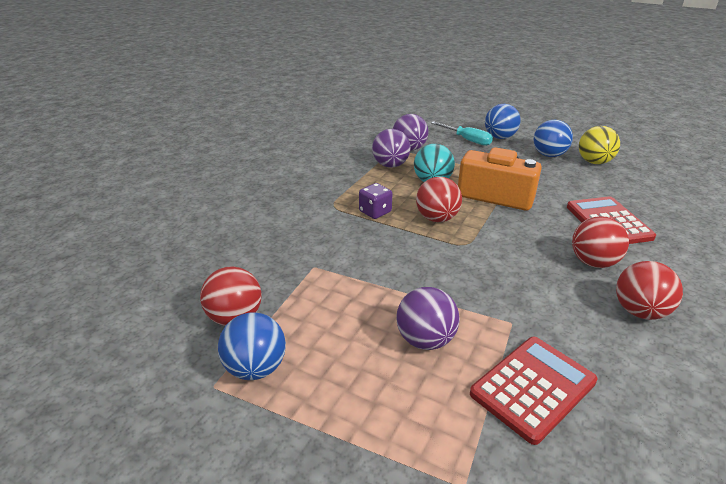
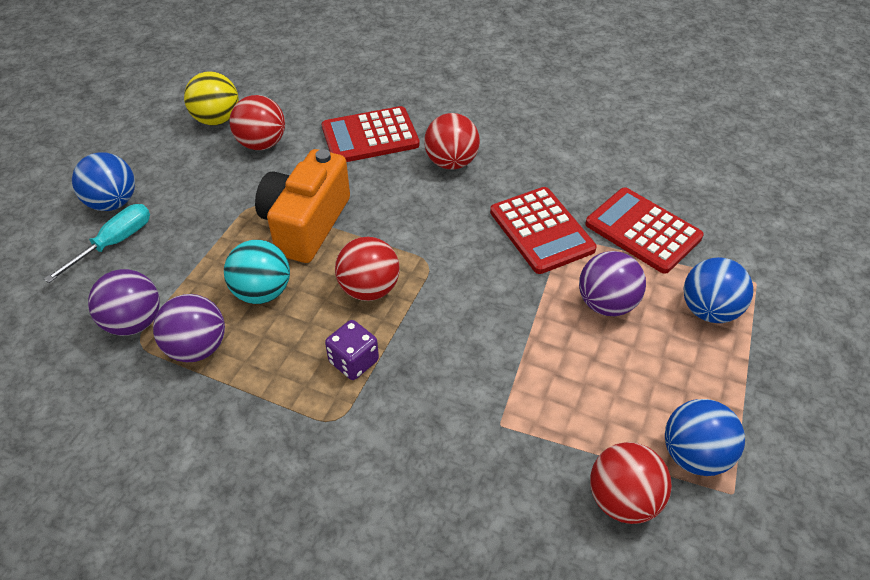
camera: 95 degrees left, 15 degrees up
blue ball [533,120,573,157] -> blue ball moved to [683,257,753,323]
red ball [616,261,683,320] -> red ball moved to [229,95,285,150]
none -> red calculator [490,187,597,274]

